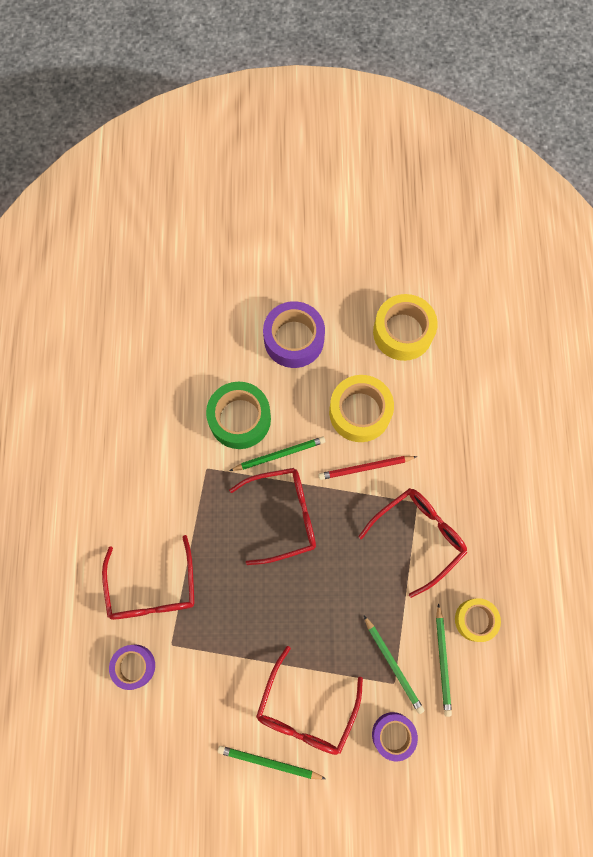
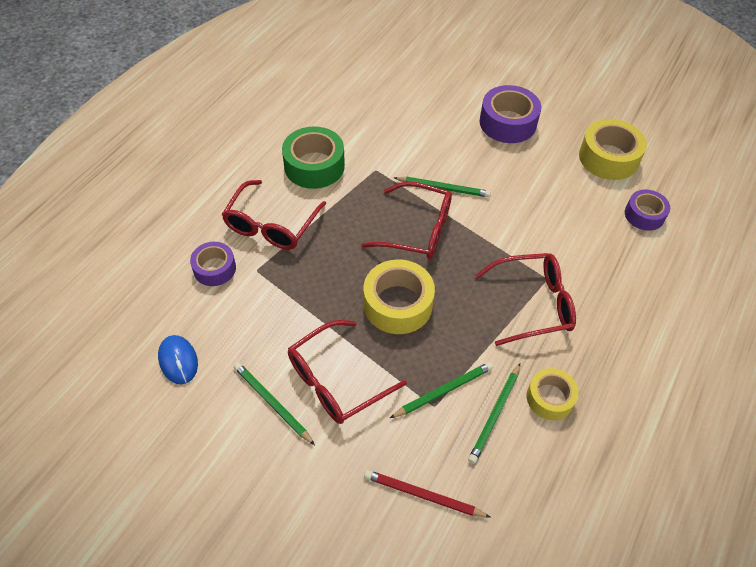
camera: 30 degrees right, 20 degrees down
green tape [206,382,271,449] -> green tape moved to [282,126,345,189]
red pencil [318,456,418,480] -> red pencil moved to [364,470,491,518]
yellow tape [329,375,394,442] -> yellow tape moved to [364,259,435,334]
green pencil [364,616,424,714] -> green pencil turned 120 degrees counterclockwise [390,362,493,418]
purple tape [372,712,418,761] -> purple tape moved to [625,189,670,231]
none -> blue mouse [158,335,198,384]

